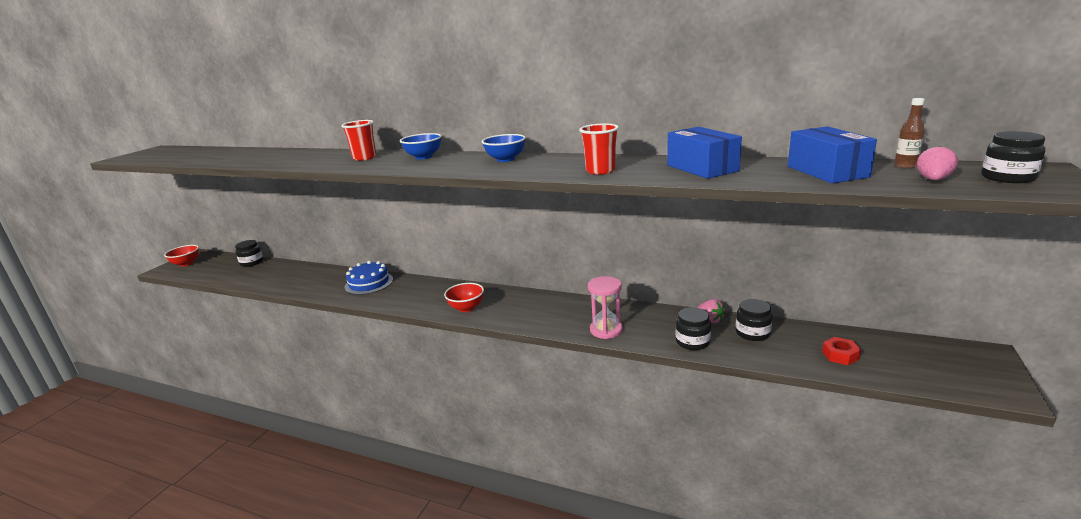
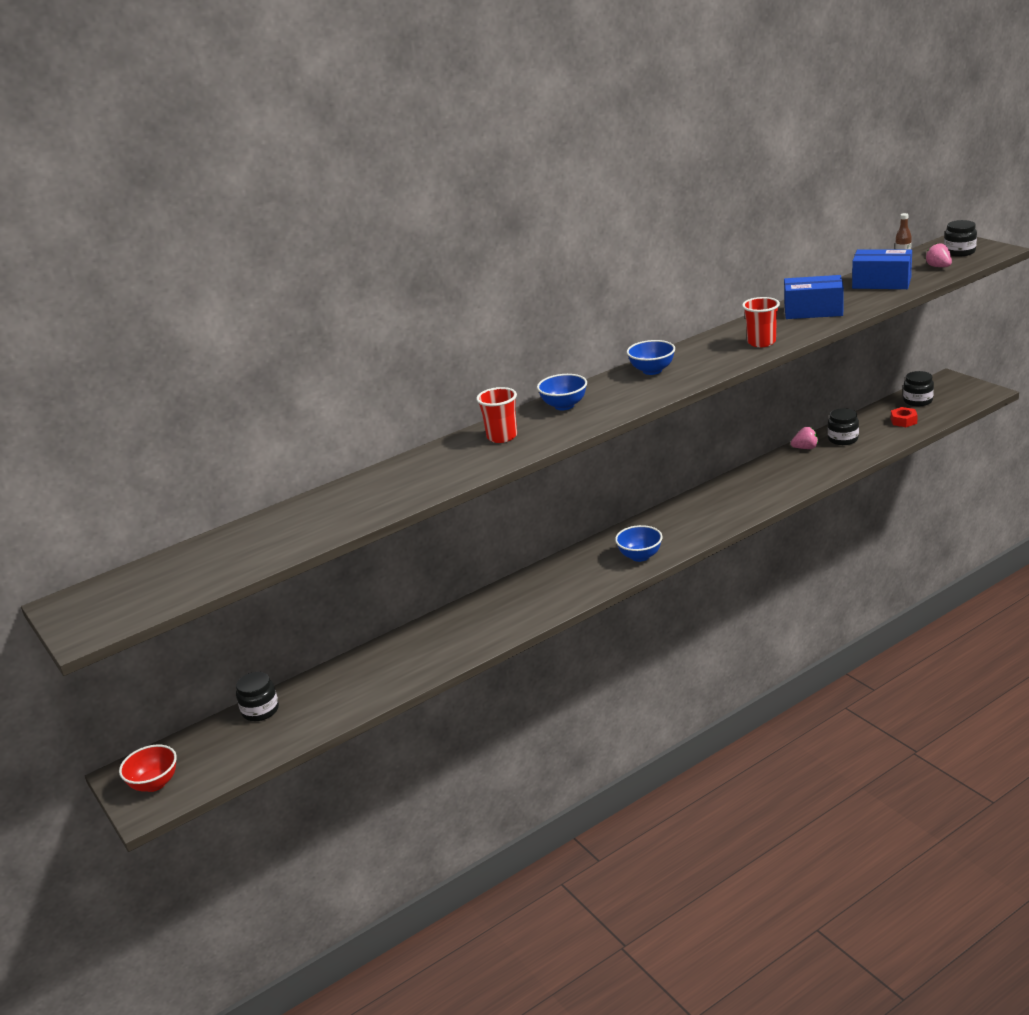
camera: 55 degrees left, 5 degrees up
blue cake [345,261,393,295] -> none
red bowl [444,283,484,312] -> blue bowl [615,525,663,562]
pink hourglass [588,276,623,339] -> none
black jar [676,307,711,350] -> black jar moved to [903,371,934,406]

